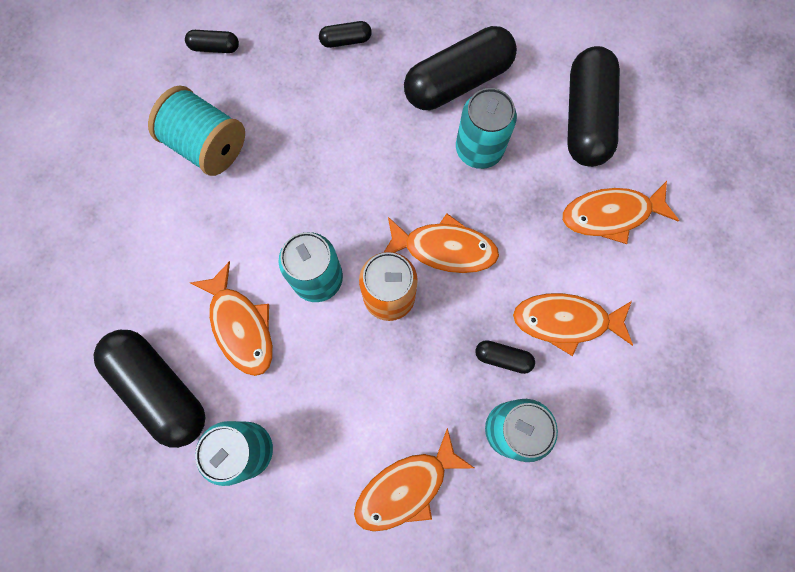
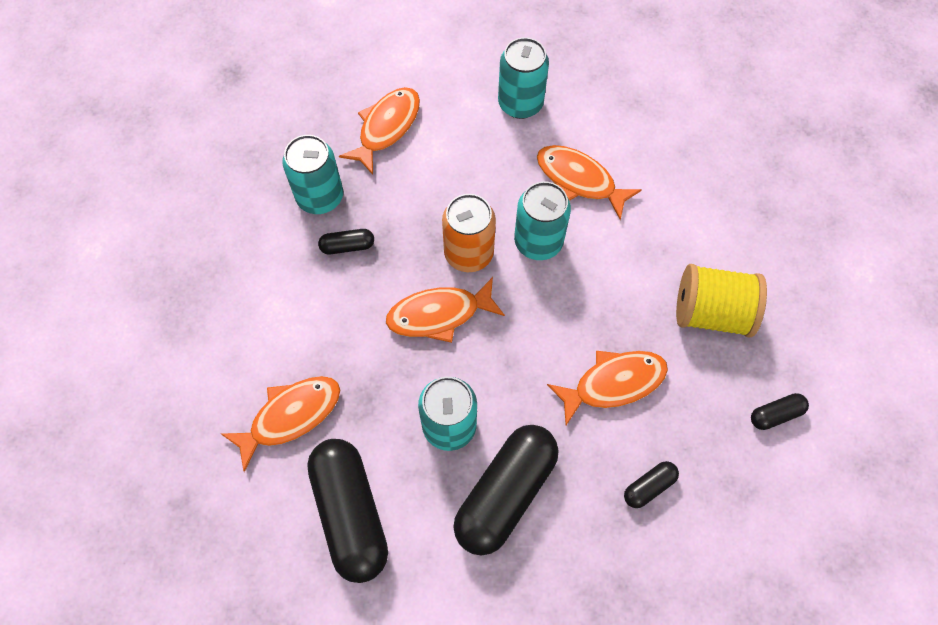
camera: 155 degrees right, 10 degrees down
black capsule [93,330,205,448] -> none
turquoise spool [148,85,245,176] -> yellow spool [676,264,767,338]
orange fish [513,293,633,356] -> orange fish moved to [547,351,668,425]

